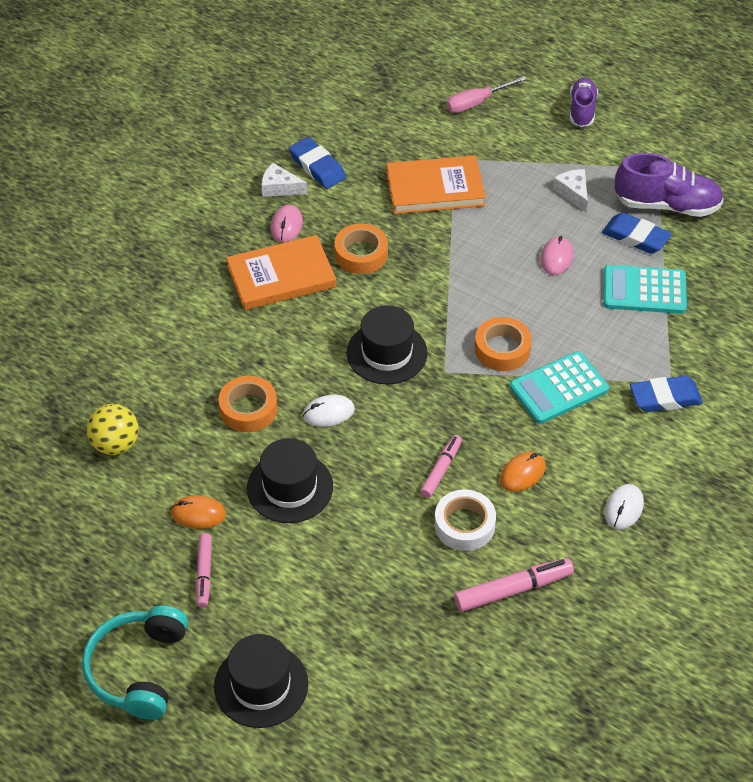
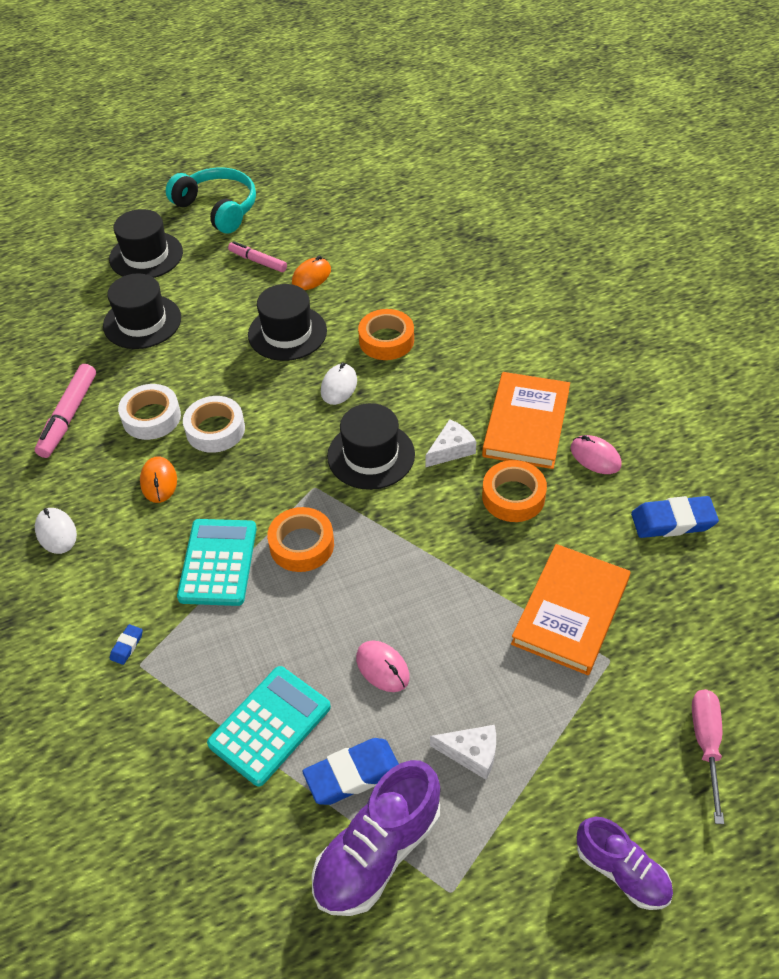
camera: 125 degrees right, 0 degrees up
yellow ball [87,404,139,455] -> none
white cheese [262,163,308,197] -> white cheese moved to [425,419,476,467]
pink marker [420,435,462,498] -> white tape [183,396,245,453]
blue eraser [630,376,703,412] -> blue eraser [110,624,143,665], size x0.47
none -> black hat [103,273,181,349]

